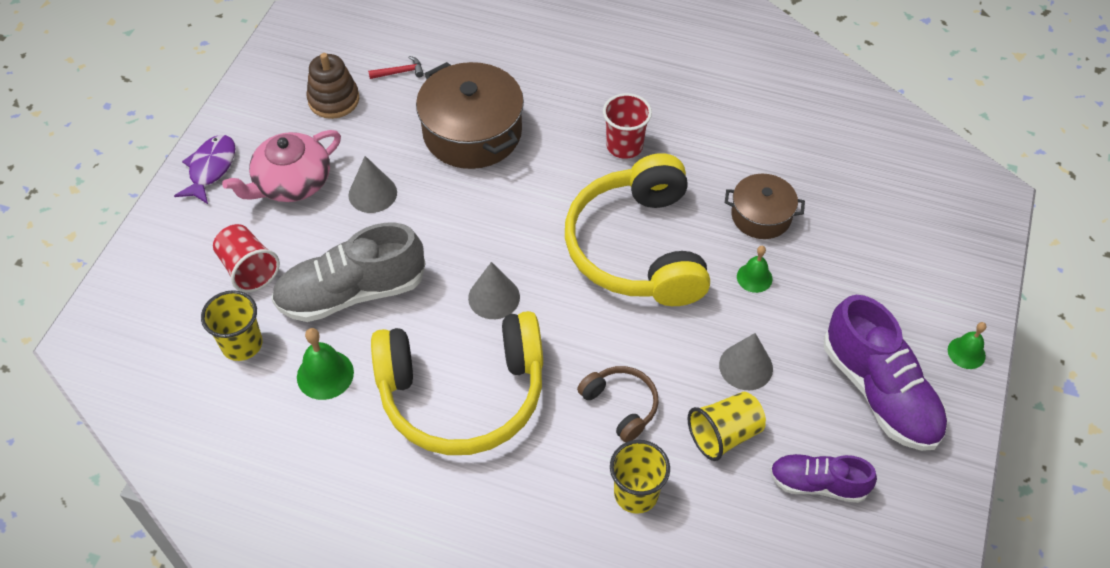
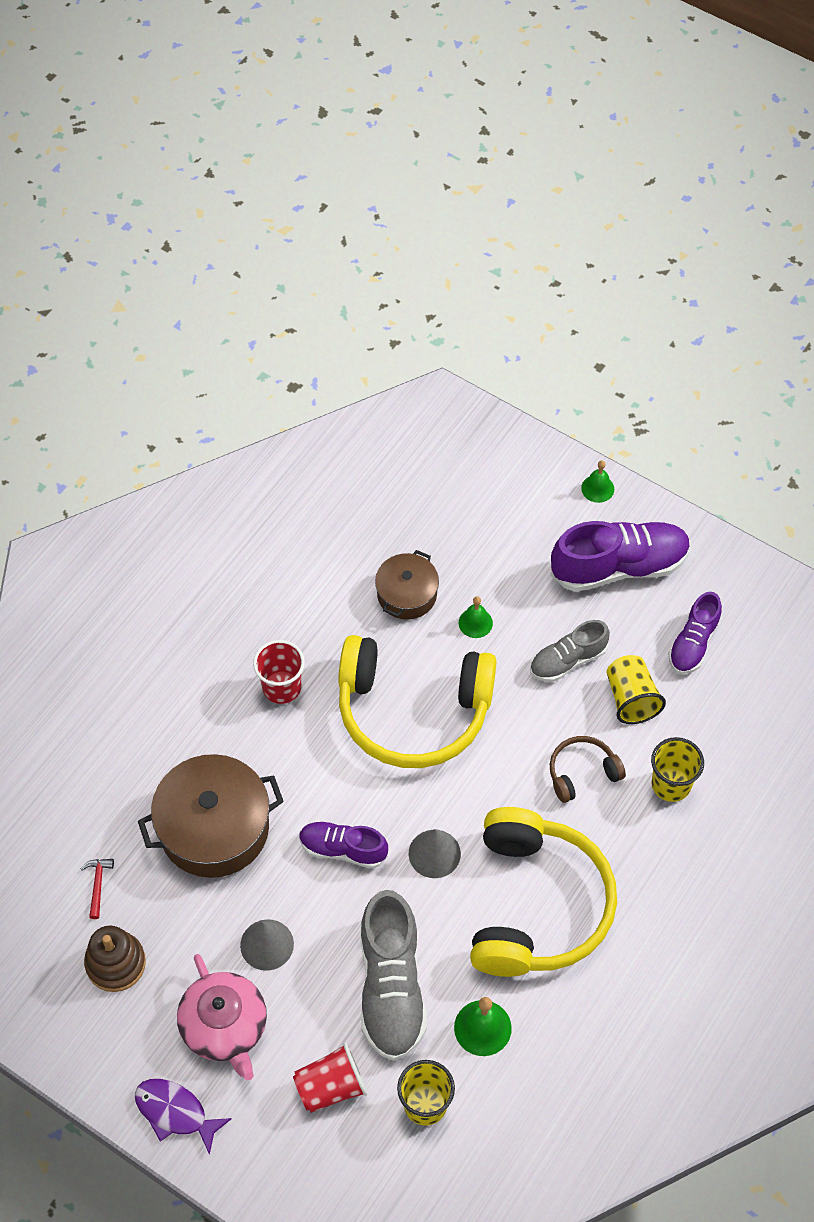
camera: 75 degrees left, 5 degrees up
grey cone [719,333,773,390] -> grey shoe [530,620,610,682]
none -> purple shoe [299,821,388,868]

